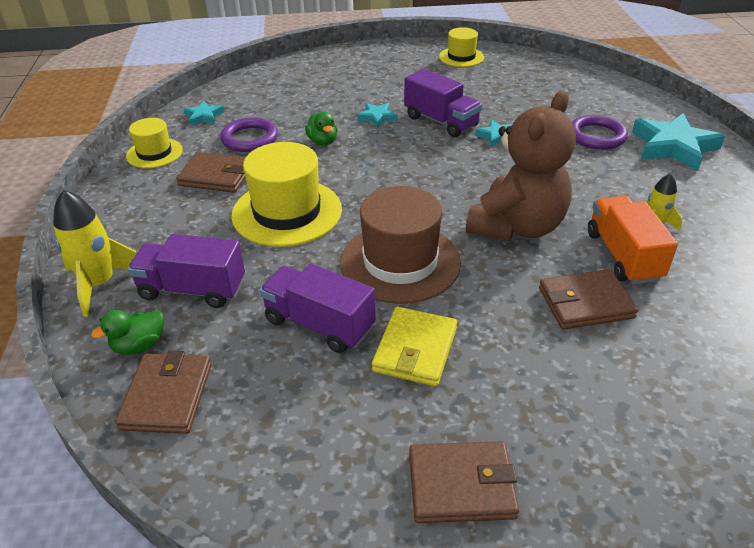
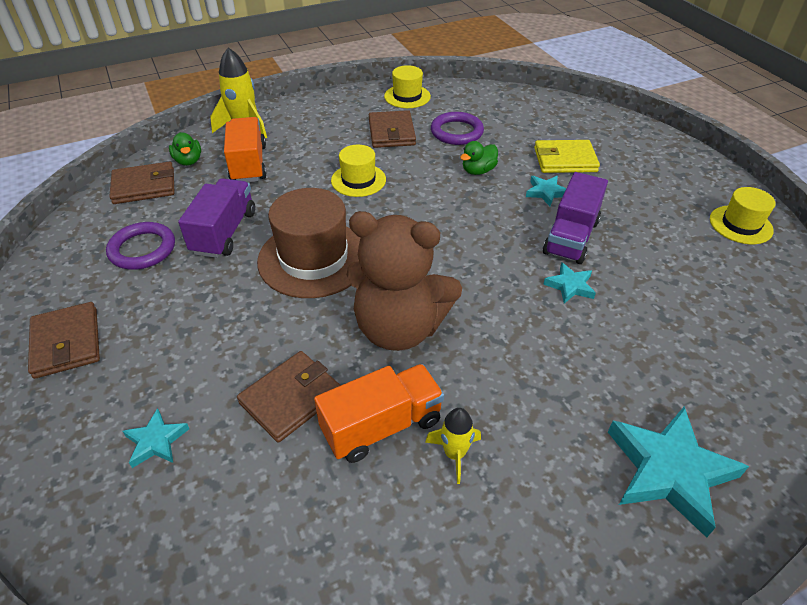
camera: 70 degrees right, 5 degrees up
green duck [91,310,164,355] -> green duck turned 150 degrees counterclockwise [169,132,201,166]
purple truck [128,234,245,308] -> orange truck [224,117,267,182]
turquoise star [183,101,224,126] -> turquoise star moved to [123,408,189,468]
yellow hat [231,142,342,247] -> yellow hat [331,145,386,197], size x0.57
yellow wallet [372,307,457,387] -> yellow wallet moved to [534,140,600,173]
brown wallet [539,269,638,330] -> brown wallet turned 75 degrees clockwise [237,351,341,443]
purple ring [572,115,628,150] -> purple ring moved to [106,222,175,270]

